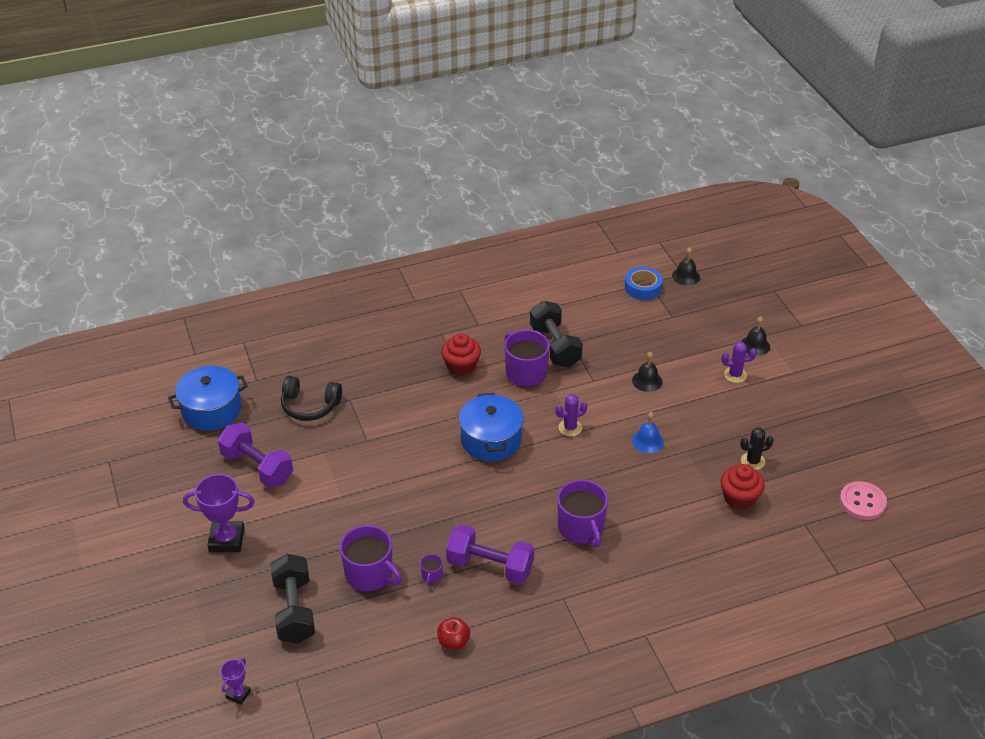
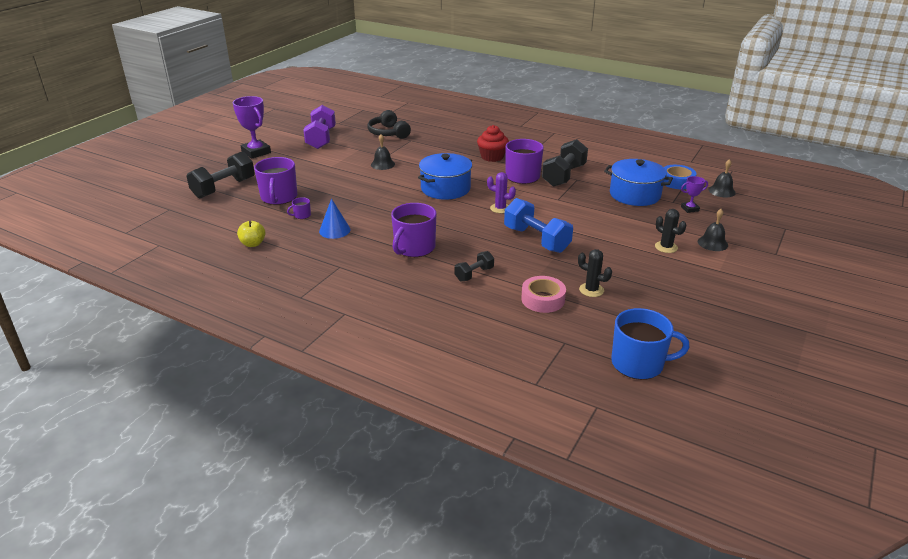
camera: 50 degrees right, 10 degrees down
blue pot [168,366,248,431] -> blue pot moved to [604,159,673,206]
purple trophy [221,658,251,705] -> purple trophy moved to [681,176,708,213]
red apple [437,617,470,650] -> yellow apple [237,221,265,247]
purple dumbbell [446,524,534,584] -> blue cone [319,198,351,239]
black bell [632,352,662,392] -> black bell moved to [371,134,395,170]
blue bell [632,412,664,453] -> blue dumbbell [504,198,573,253]
red cupcake [721,464,765,510] -> pink tape [521,276,566,313]
purple cactus [722,341,757,383] -> black cactus [655,209,686,253]
pink button [840,481,887,520] -> blue mug [611,308,690,380]
none -> black dumbbell [455,251,494,281]

